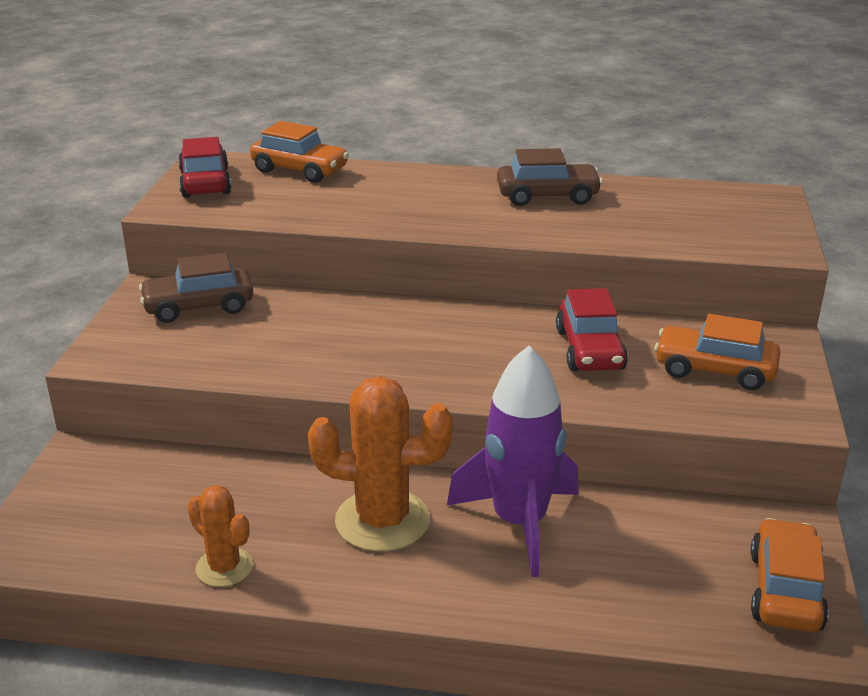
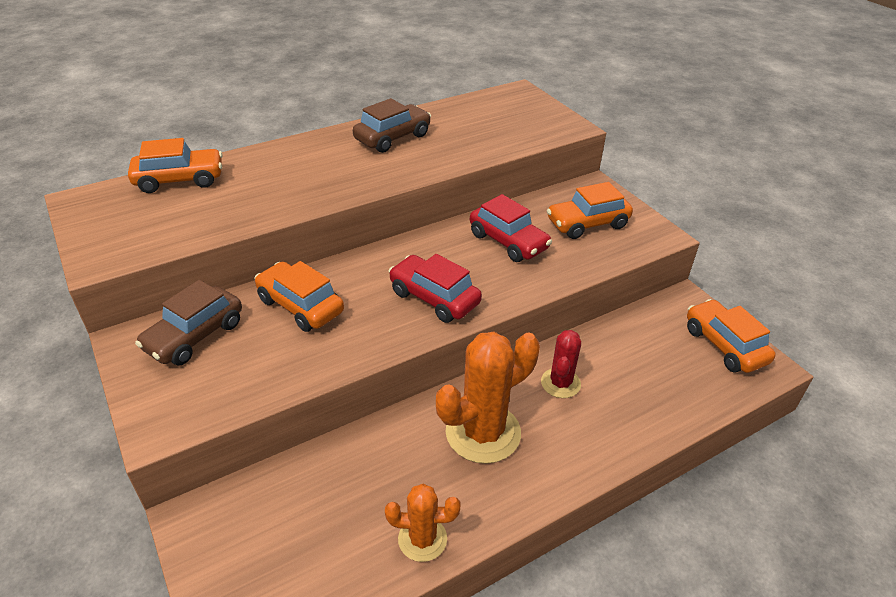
camera: 40 degrees left, 10 degrees up
red car [178,137,231,198] -> red car moved to [389,254,482,323]
purple rocket [447,346,579,577] -> red cactus [541,330,581,398]
none -> orange car [254,261,344,332]

